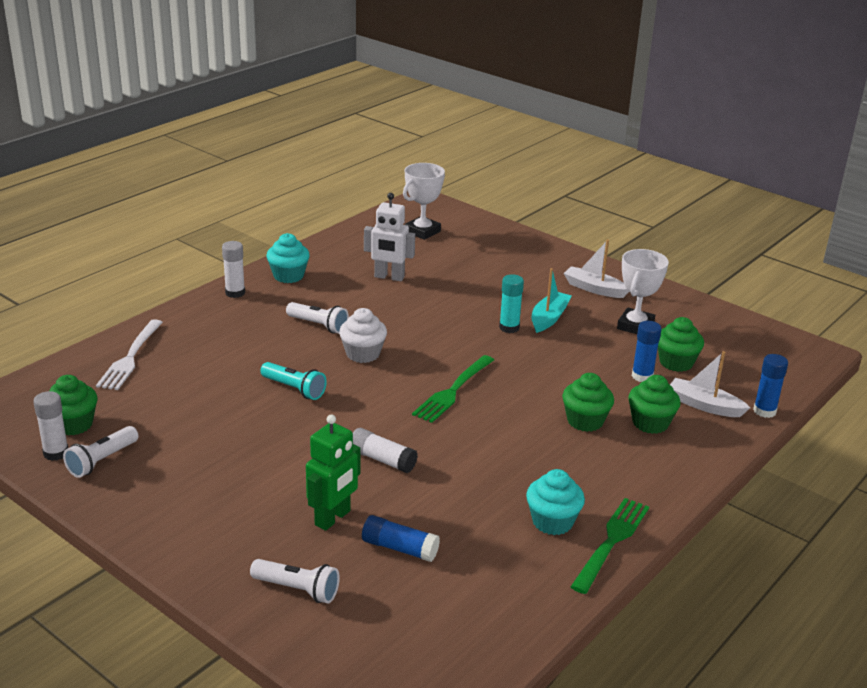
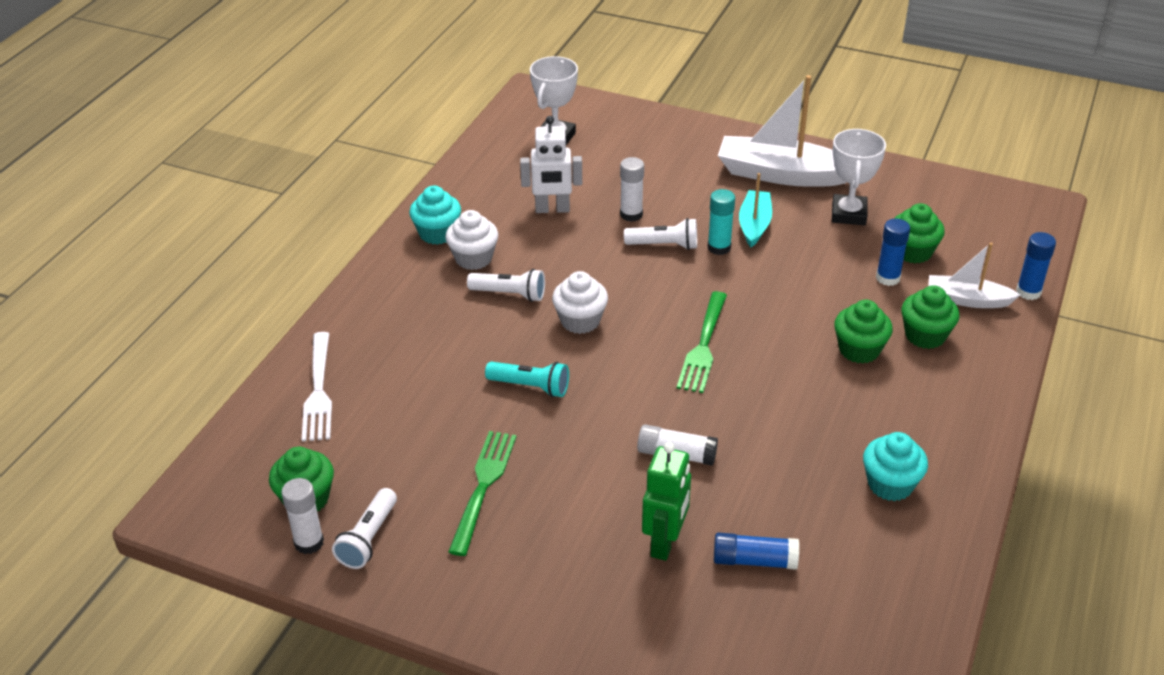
camera: 15 degrees left, 10 degrees up
white glue stick [222,241,245,298] -> white glue stick moved to [620,157,644,222]
white flashlight [250,559,340,604] -> white flashlight moved to [624,218,697,250]
white boat [563,239,629,298] -> white boat [718,75,846,187], size x1.76
green fork [571,498,649,594] -> green fork moved to [448,431,516,556]
none -> white cupcake [445,210,498,270]

